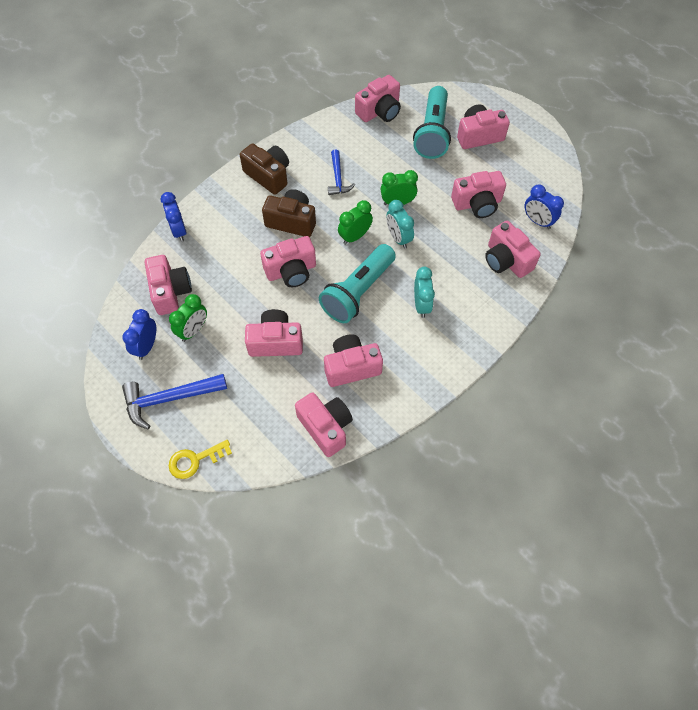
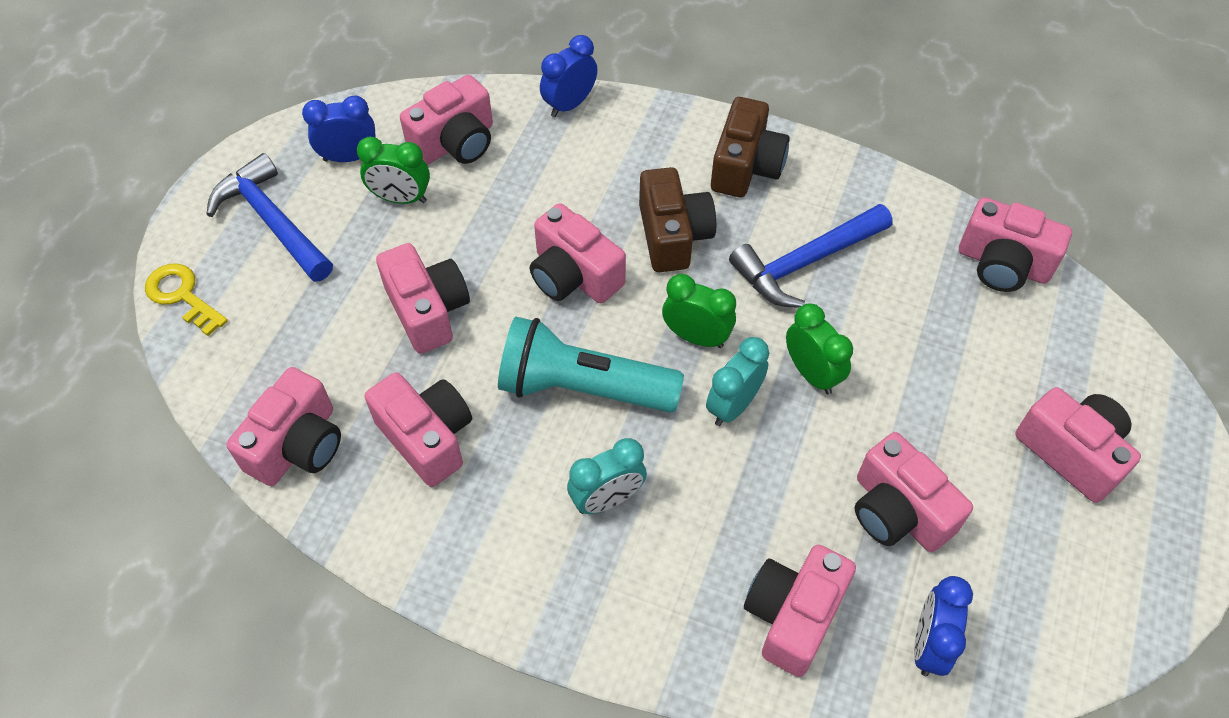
camera: 65 degrees right, 5 degrees down
blue hammer [328,149,355,195] -> blue hammer [729,204,893,308], size x1.60
turquoise flashlight [413,86,451,159] -> none

